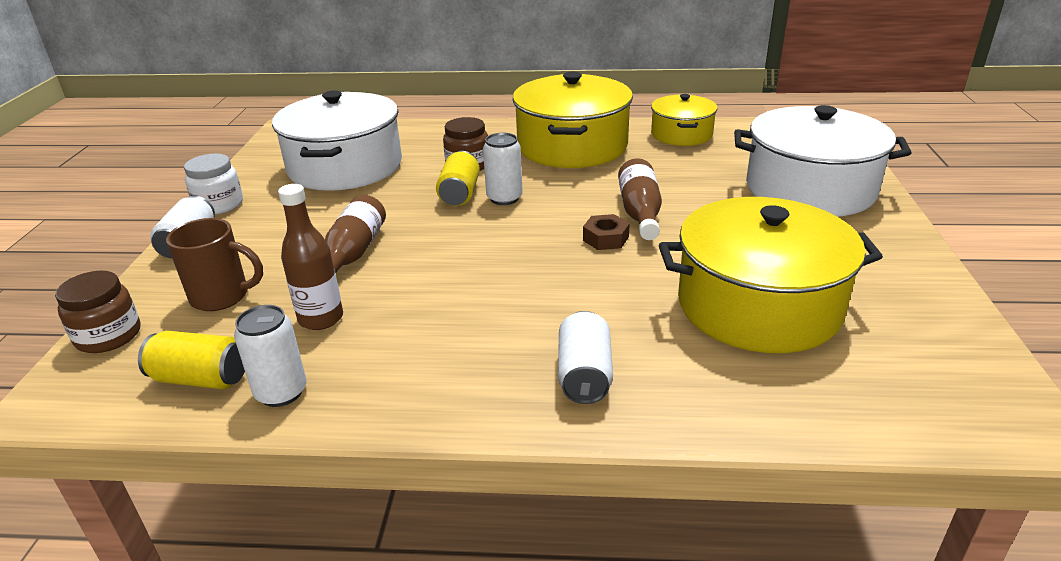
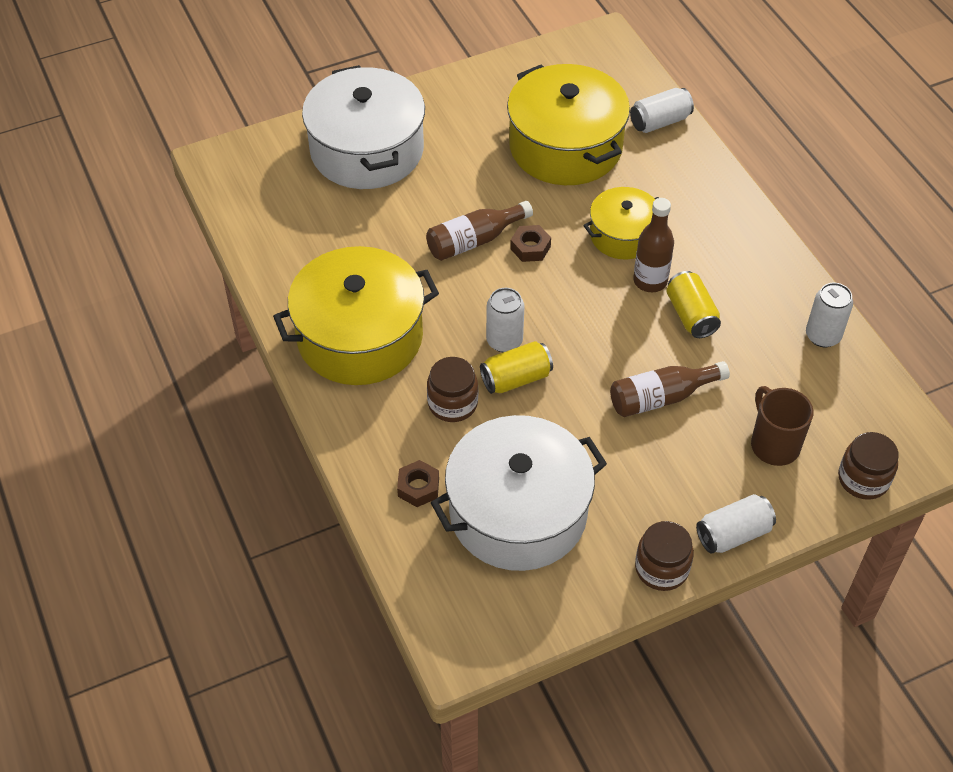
camera: 120 degrees left, 20 degrees up
yellow can [138,331,245,389] -> yellow can moved to [667,271,721,338]
white jar [184,154,243,215] -> brown jar [635,521,694,591]
brown bottle [278,184,343,330] -> brown bottle moved to [633,198,674,292]
white can [558,311,613,404] -> white can moved to [630,88,694,133]
yellow pot [651,94,717,146] -> yellow pot moved to [583,187,659,259]
none -> brown nut [397,460,439,507]

